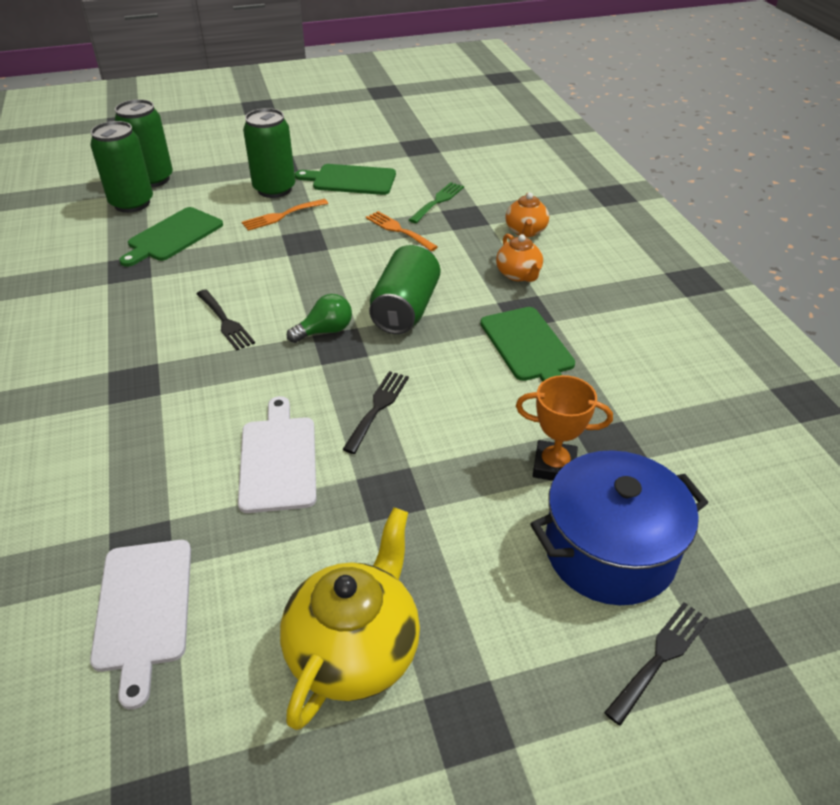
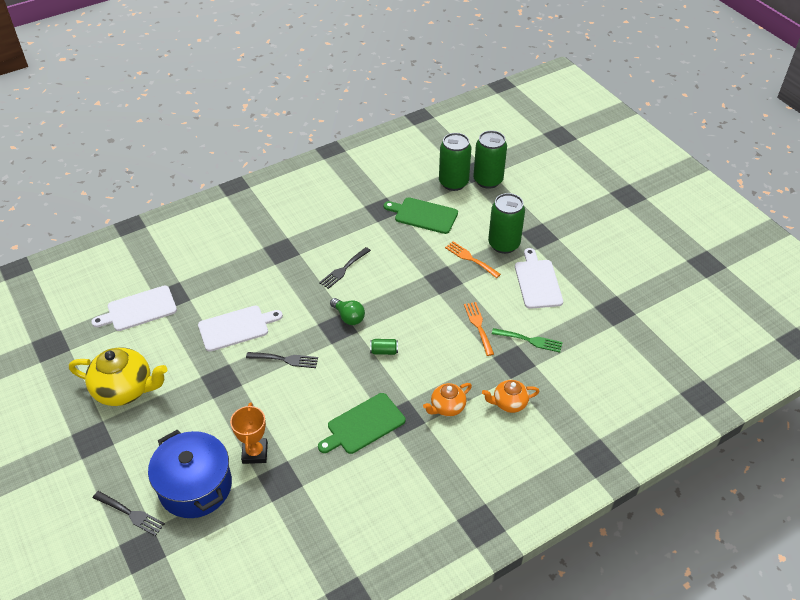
camera: 75 degrees right, 5 degrees up
green cutting board [295,164,396,195] -> white cutting board [515,248,563,309]
orange fork [366,211,438,251] -> orange fork turned 45 degrees counterclockwise [464,302,494,356]
green can [369,245,440,334] -> green can [370,339,398,355], size x0.44

